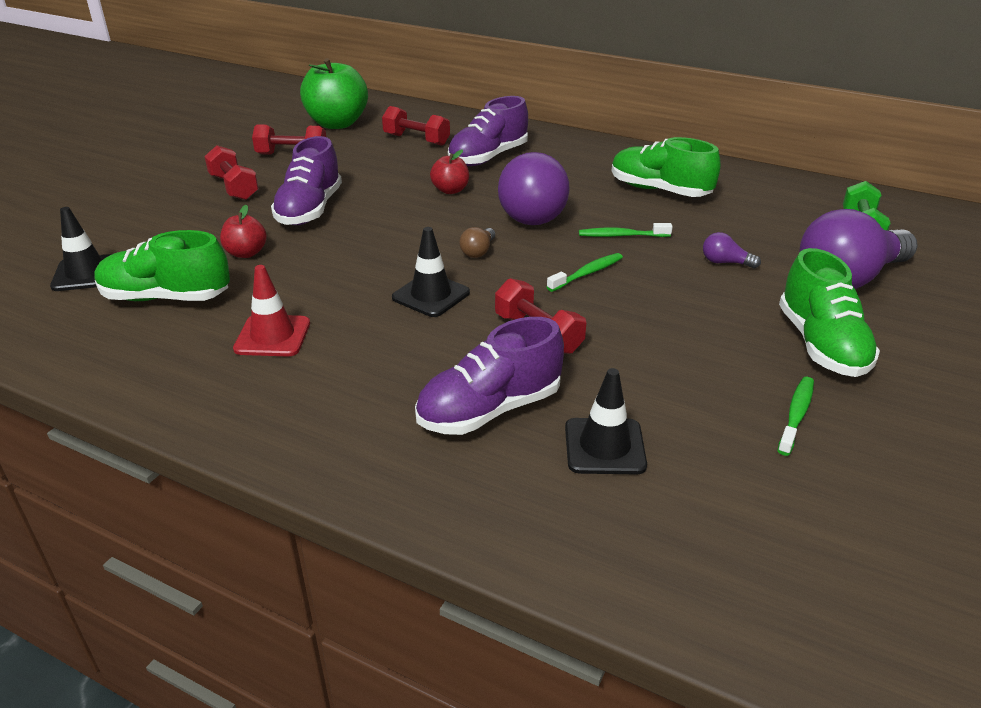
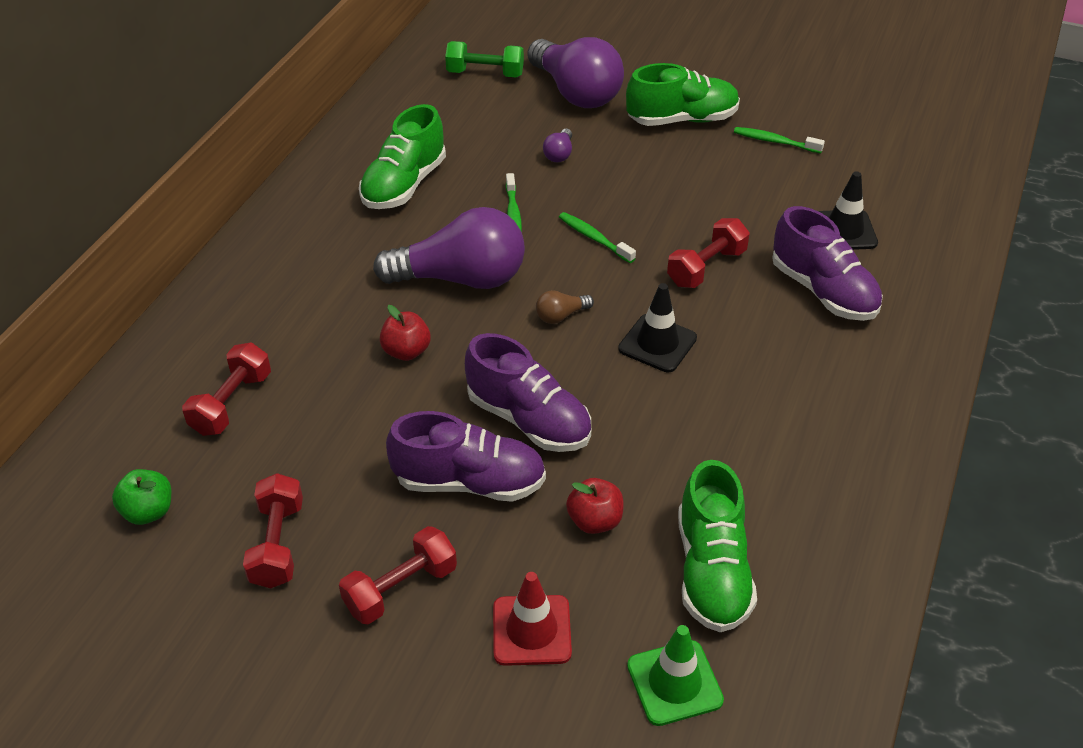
camera: 95 degrees left, 10 degrees up
black traffic cone [50,207,112,291] -> green traffic cone [627,625,724,726]
red traffic cone [233,265,310,356] -> red traffic cone moved to [493,572,572,666]
green apple [300,58,368,129] -> green apple [112,469,171,525], size x0.50
purple shoe [448,96,528,166] -> purple shoe moved to [465,333,591,452]
brown light bulb [459,227,495,258] -> brown light bulb turned 135 degrees clockwise [536,290,594,324]

